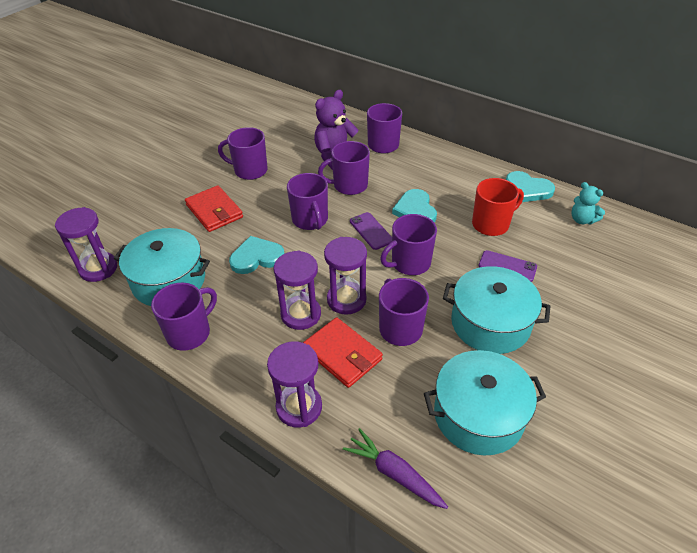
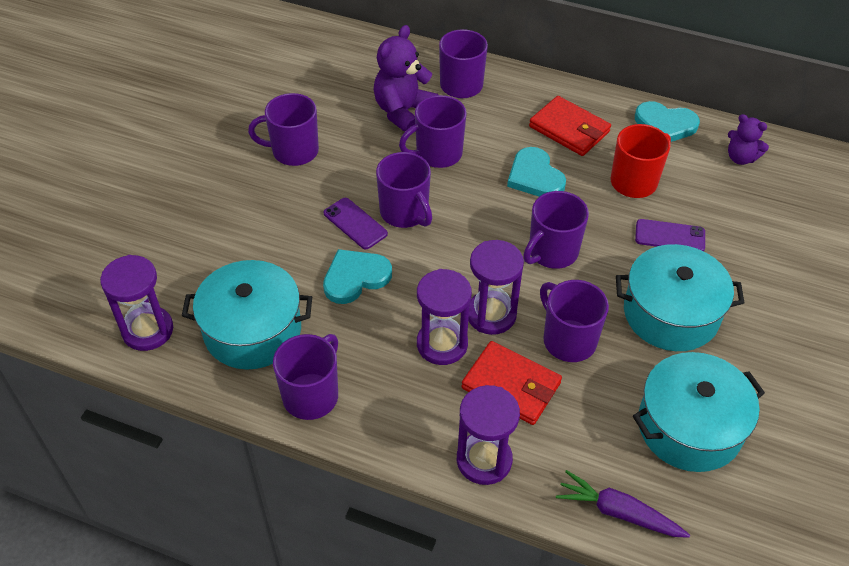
camera: 15 degrees left, 5 degrees up
red wallet [185,185,243,232] -> red wallet moved to [529,96,611,156]
purple phone [350,212,392,250] -> purple phone moved to [324,198,388,249]
turquoise teddy bear [571,182,605,224] -> purple teddy bear [728,114,769,165]

